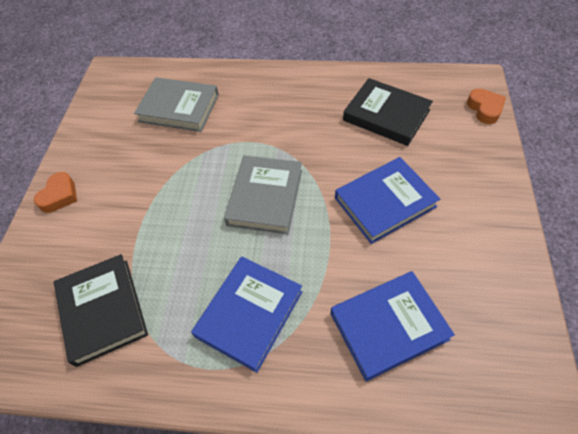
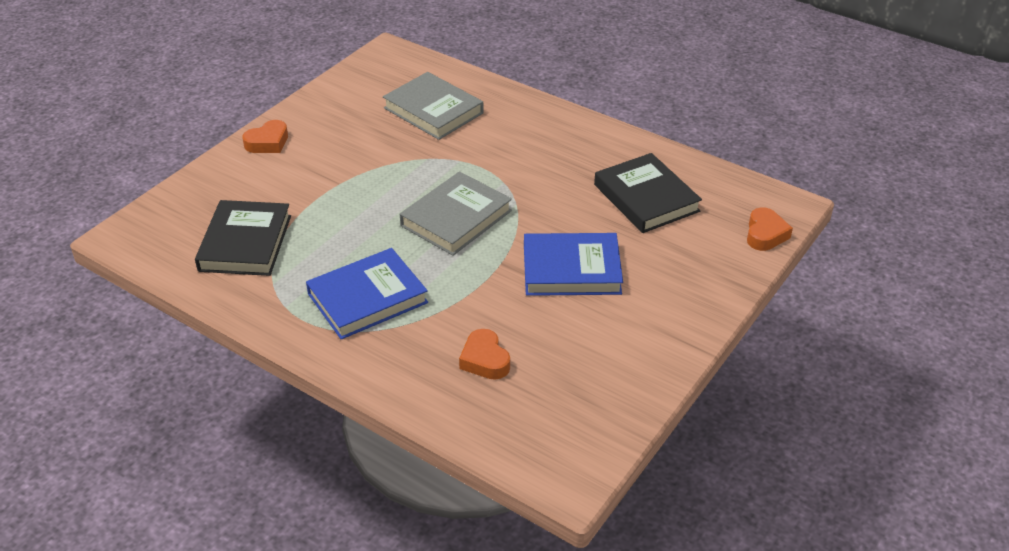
camera: 25 degrees right, 15 degrees down
blue book [331,271,455,382] -> orange heart [459,329,510,380]

